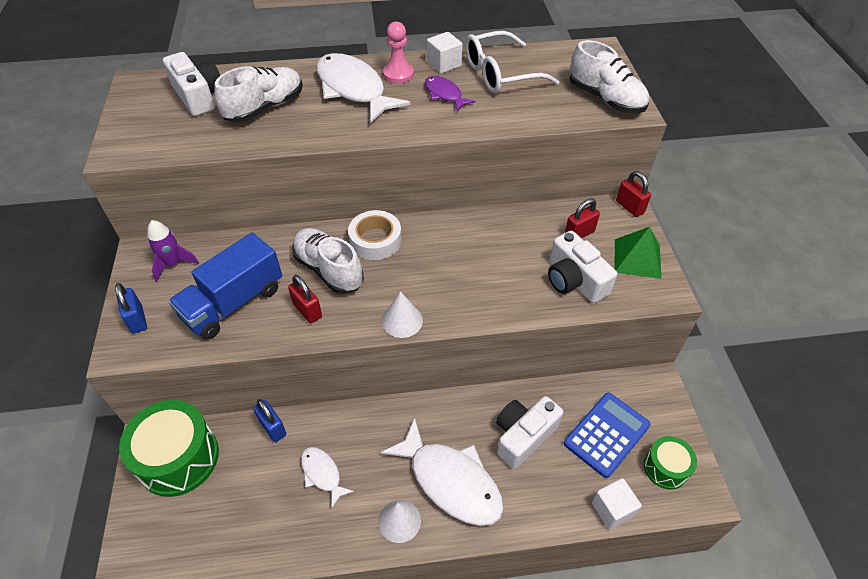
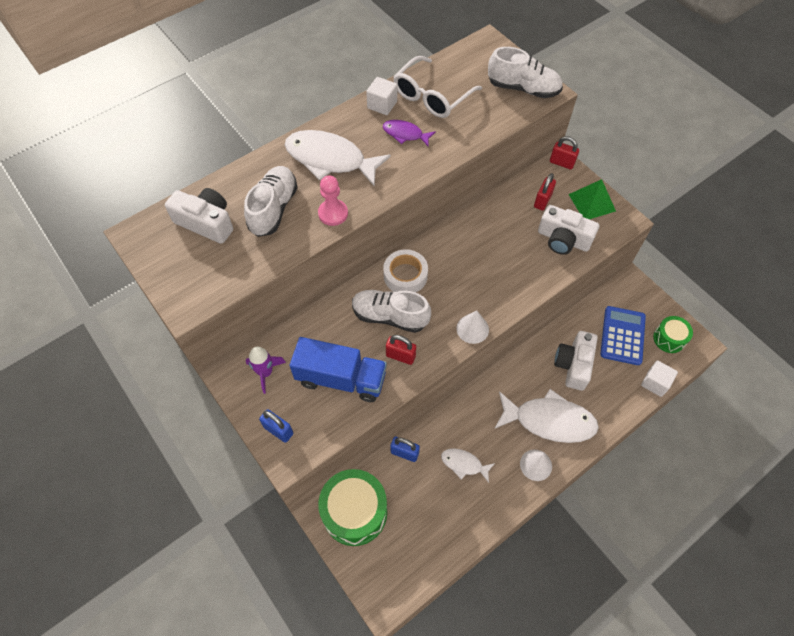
camera: 30 degrees left, 10 degrees up
blue truck [168,233,282,340] -> blue truck turned 90 degrees counterclockwise [290,337,387,402]
pink pawn [383,21,414,83] -> pink pawn moved to [318,175,348,226]

